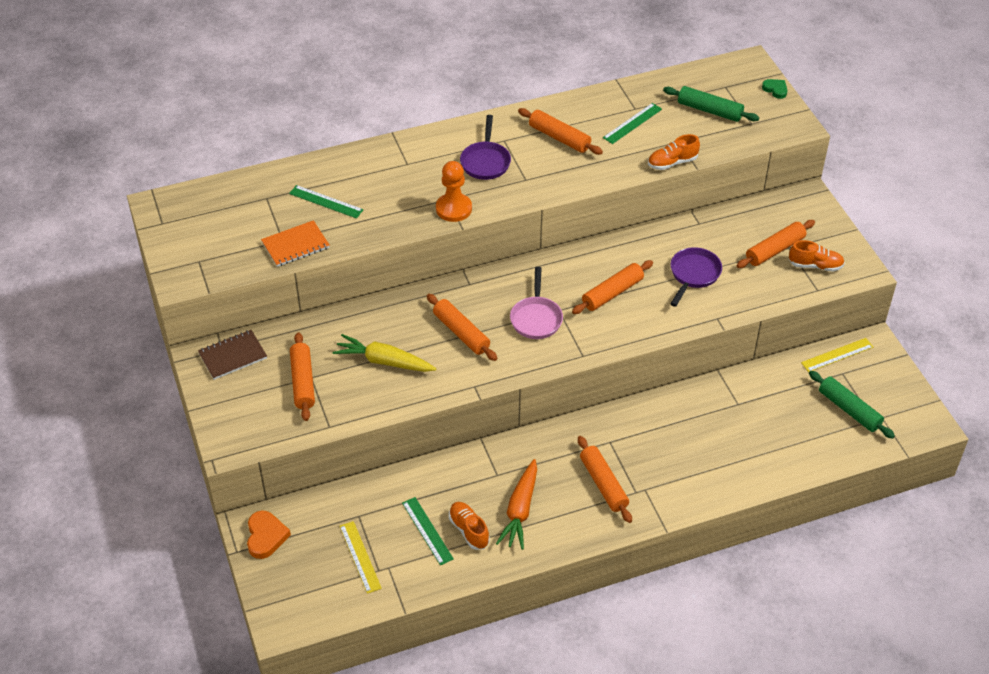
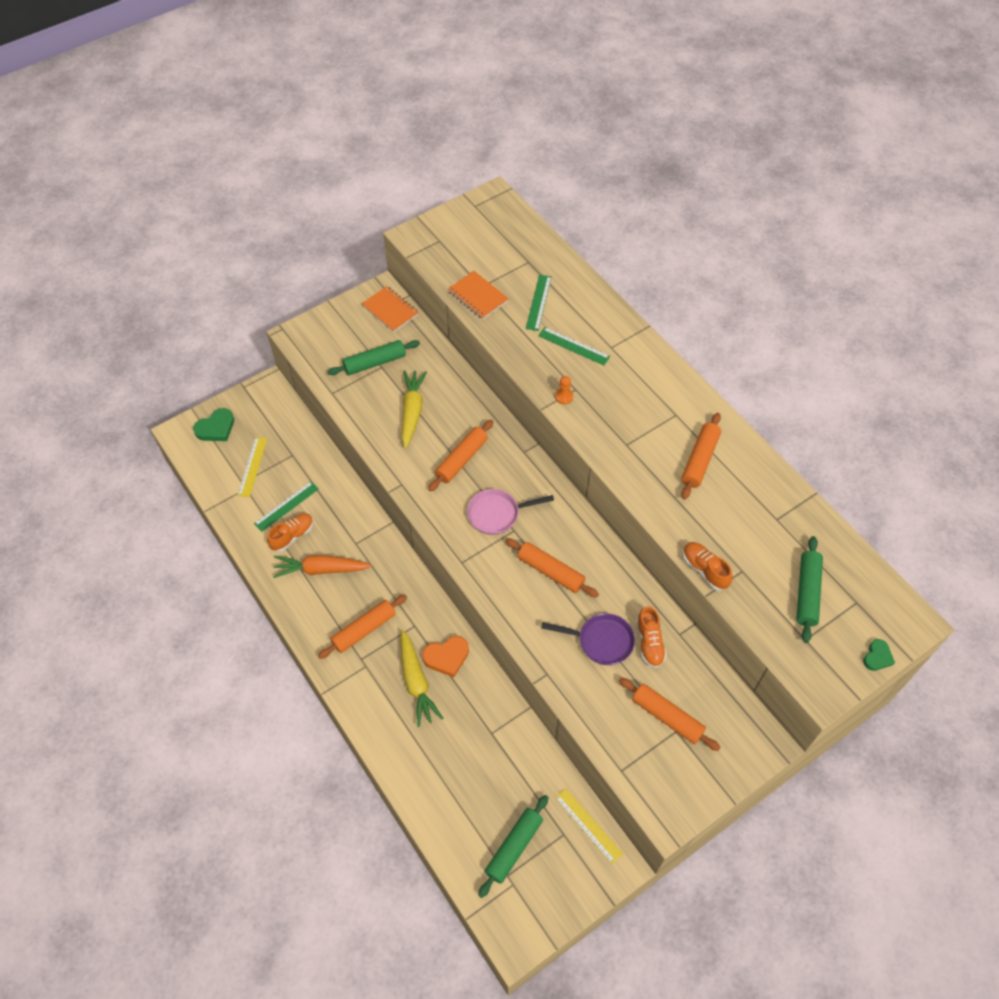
camera: 75 degrees right, 10 degrees up
brown notebook [198,330,267,380] -> orange notebook [362,286,419,332]
orange heart [247,510,291,559] -> orange heart moved to [422,636,469,677]
orange rolling pin [290,332,315,421] -> green rolling pin [328,340,420,375]
yellow ruler [340,521,382,594] -> yellow ruler turned 45 degrees counterclockwise [237,437,267,497]
orange pawn [436,161,472,222] -> orange pawn [555,376,573,404], size x0.52
purple pan [460,115,511,180] -> none
green ruler [603,103,662,144] -> green ruler moved to [538,327,610,365]
orange shoe [789,240,845,272] -> orange shoe moved to [636,606,667,668]
none -> green heart [193,408,234,441]
none -> yellow carrot [401,630,443,727]

